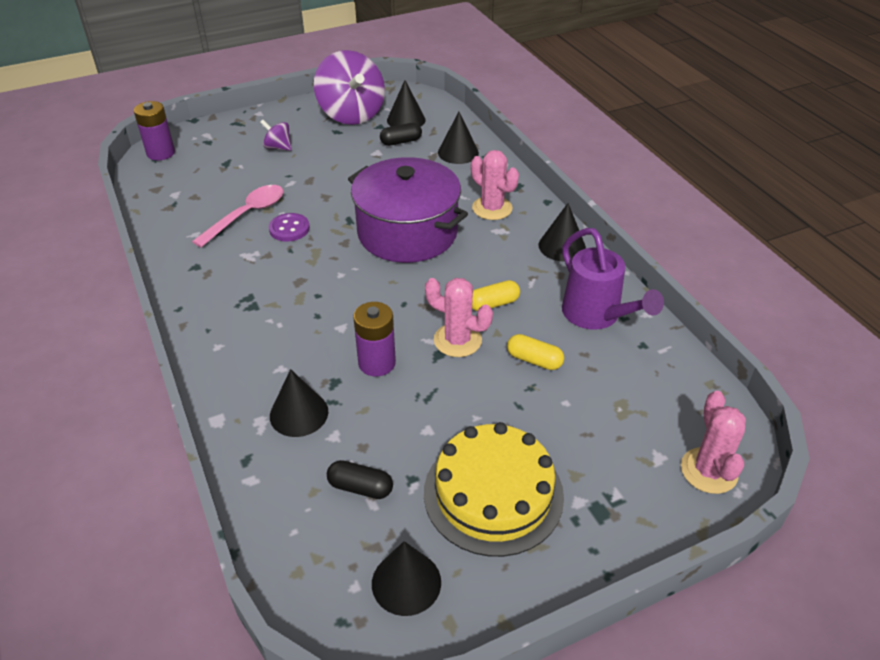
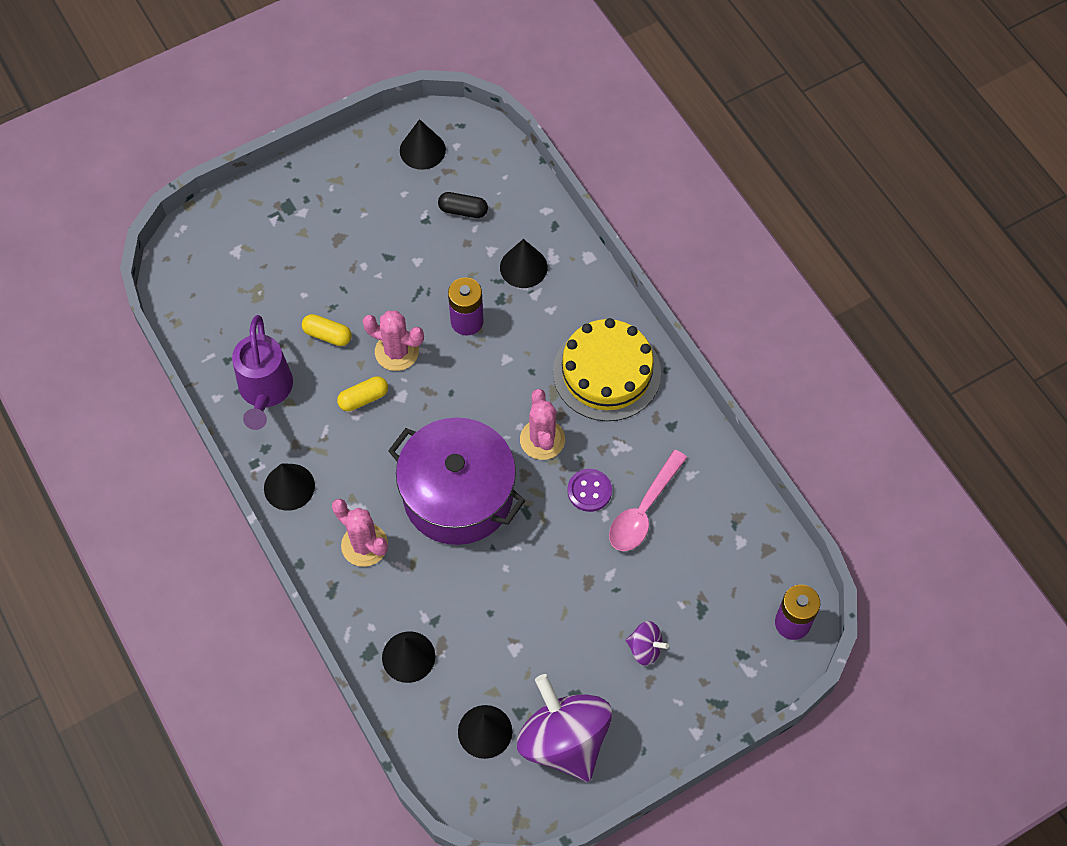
camera: 175 degrees right, 20 degrees up
black capsule [380,123,422,146] -> none
yellow cake [424,422,564,557] -> yellow cake moved to [553,318,661,421]
purple watering can [562,228,664,330] -> purple watering can turned 150 degrees counterclockwise [232,315,293,430]
pink cactus [681,391,746,494] -> pink cactus moved to [520,389,565,460]

